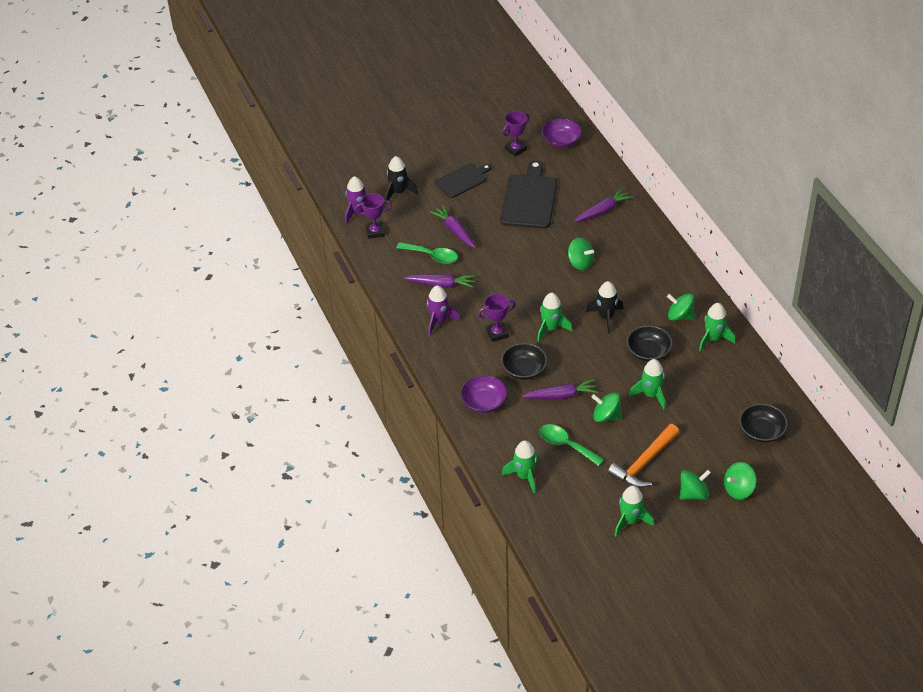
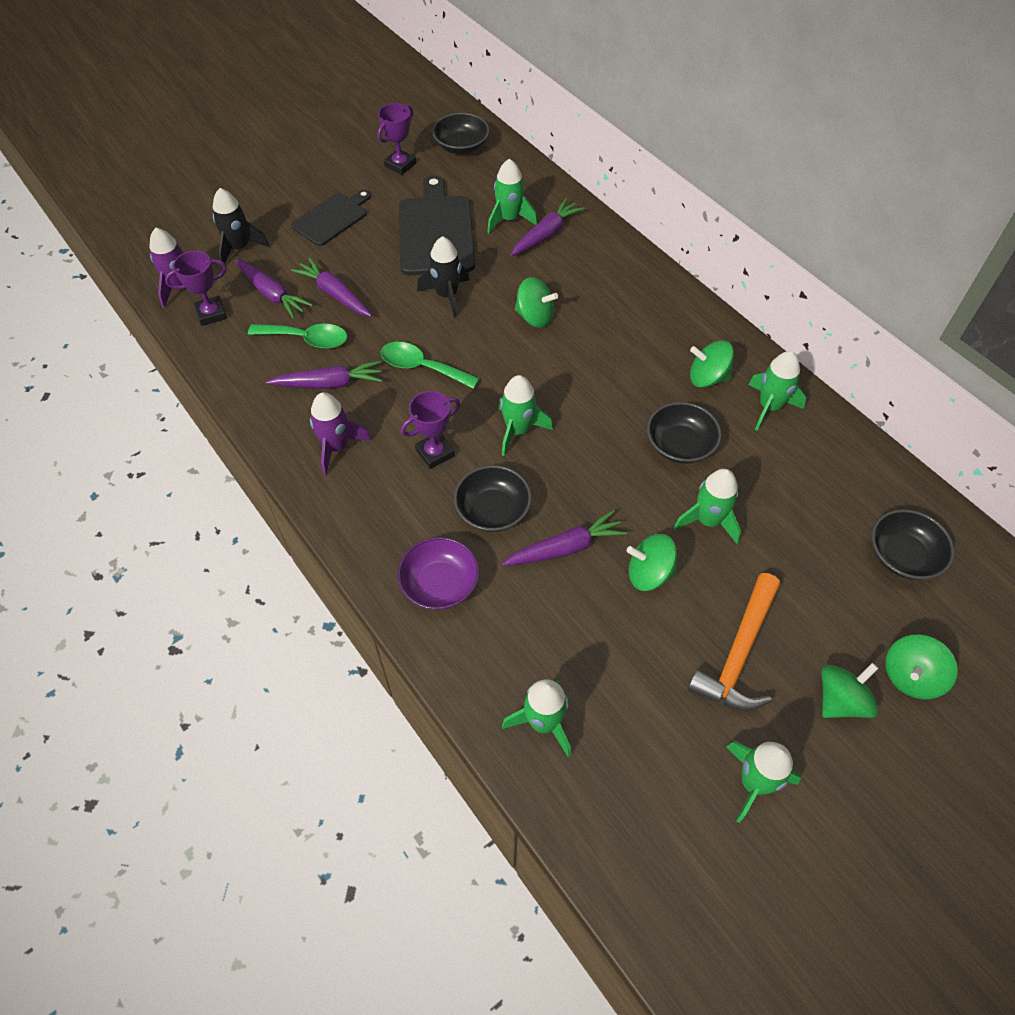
camera: 15 degrees left, 10 degrees up
green spoon [540,424,604,466] -> green spoon moved to [381,342,480,389]
purple bowl [542,118,582,148] -> black bowl [432,113,489,154]
black rocket [586,281,624,333] -> black rocket moved to [417,236,470,318]
none -> purple carrot [235,259,313,319]
none -> green rocket [487,159,538,233]

